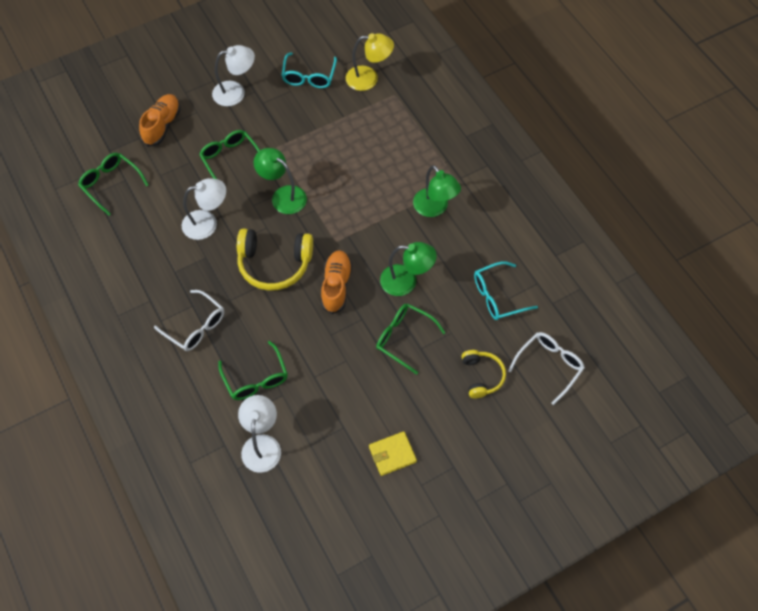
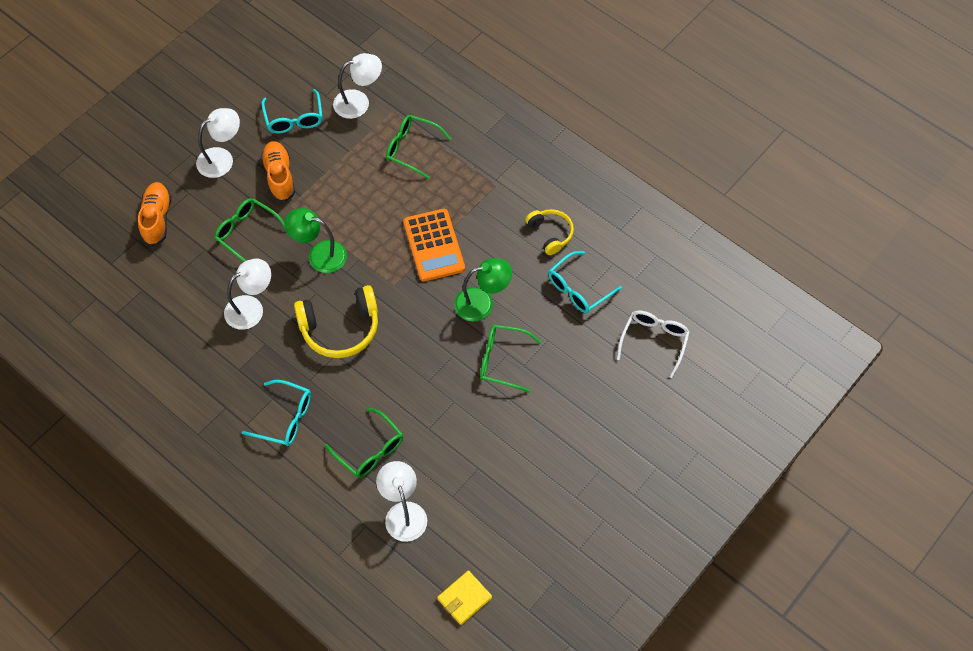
camera: 20 degrees left, 0 degrees up
green glasses [78,153,149,216] -> green glasses moved to [386,115,451,179]
white glasses [154,290,224,351] -> turquoise glasses [242,380,311,446]
orange shoe [321,250,352,314] -> orange shoe moved to [261,141,295,202]
yellow lamp [346,33,394,91] -> white lamp [333,53,382,119]
yellow wallet [369,431,417,476] -> yellow wallet moved to [437,571,492,625]
green lamp [413,165,461,217] -> none
yellow headphones [461,350,506,398] -> yellow headphones moved to [525,209,574,255]
none -> orange calculator [403,209,465,282]

